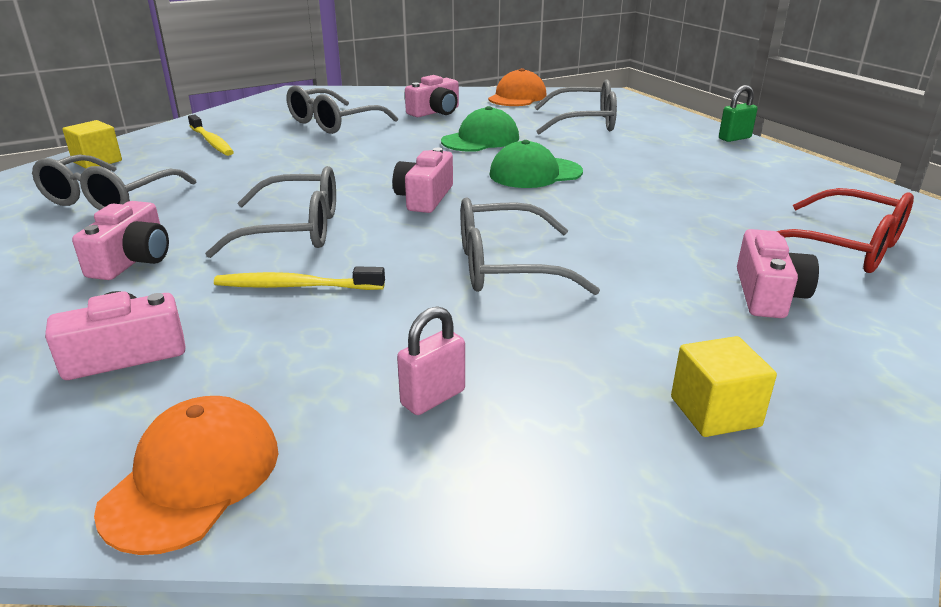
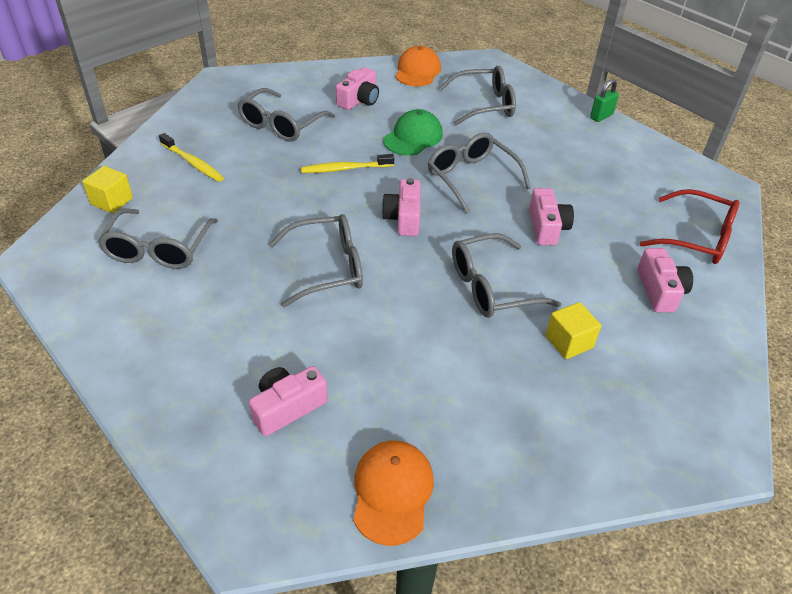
camera: 15 degrees left, 15 degrees up
pink camera [72,201,169,280] -> pink camera moved to [529,188,574,245]
yellow toothbrush [214,266,385,290] -> yellow toothbrush moved to [301,154,394,173]
pink padlock [397,306,465,415] -> none
green cap [489,140,583,188] -> grey glasses [428,133,531,214]
yellow cube [671,336,777,437] -> yellow cube moved to [545,302,601,359]

